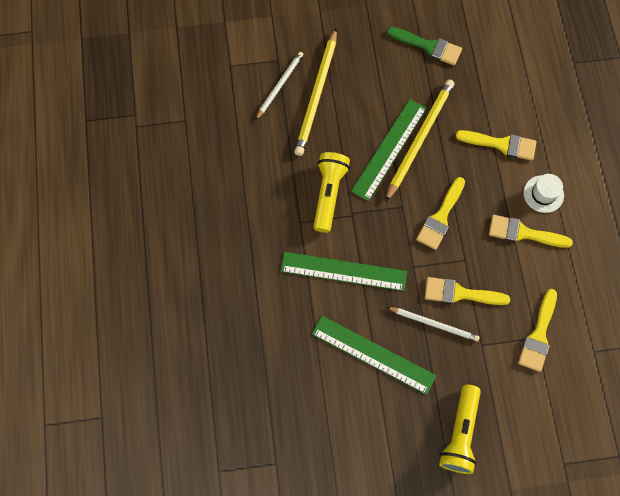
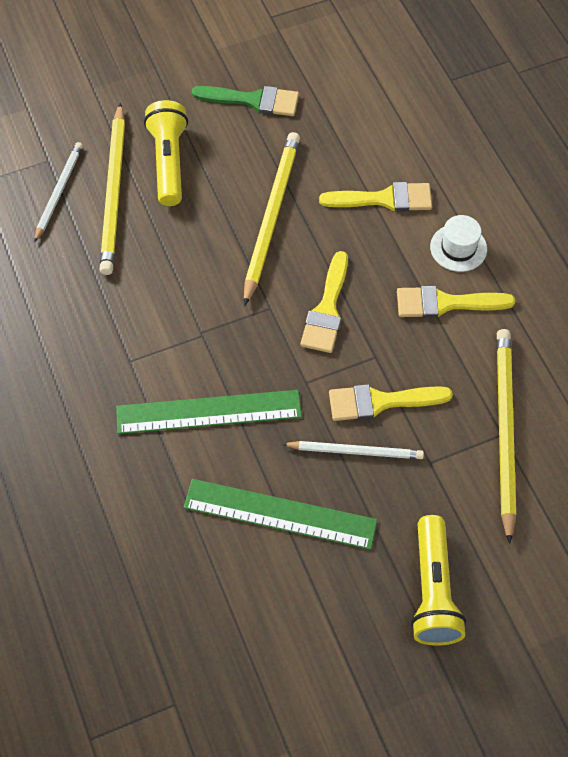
camera: 15 degrees left, 10 degrees down
yellow flashlight [313,152,350,233] -> yellow flashlight moved to [144,100,188,206]
green ruler [351,99,427,201] -> none
yellow brush [518,289,557,372] -> yellow pencil [496,329,516,544]

